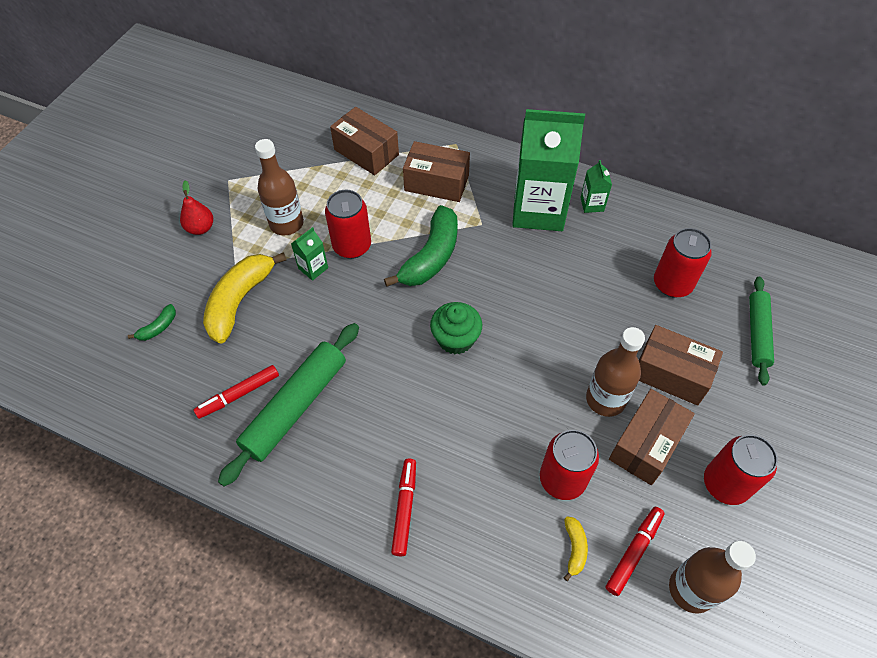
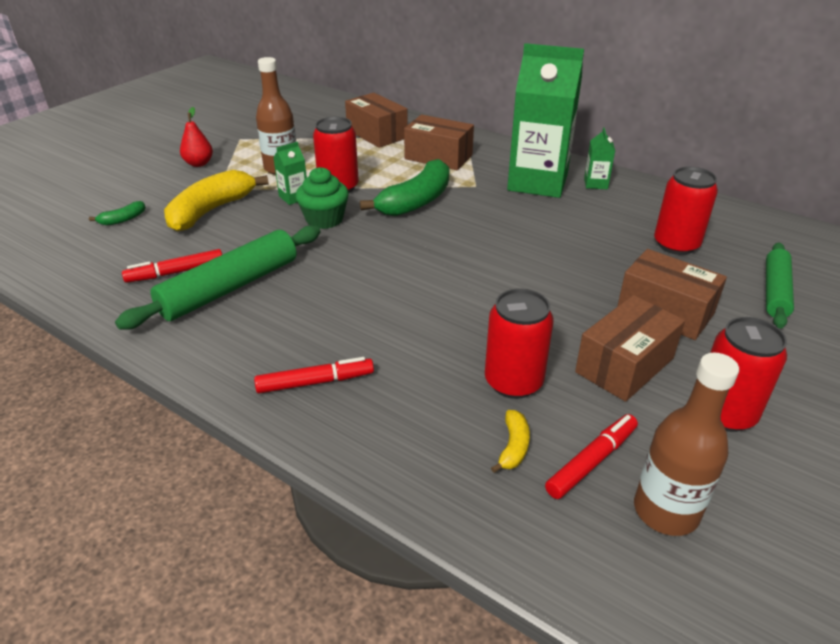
camera: 10 degrees right, 20 degrees down
red marker [391,459,416,556] -> red marker turned 60 degrees clockwise [254,357,374,393]
green cupcake [430,302,482,354] -> green cupcake moved to [296,167,349,229]
brown bottle [586,327,645,417] -> none

